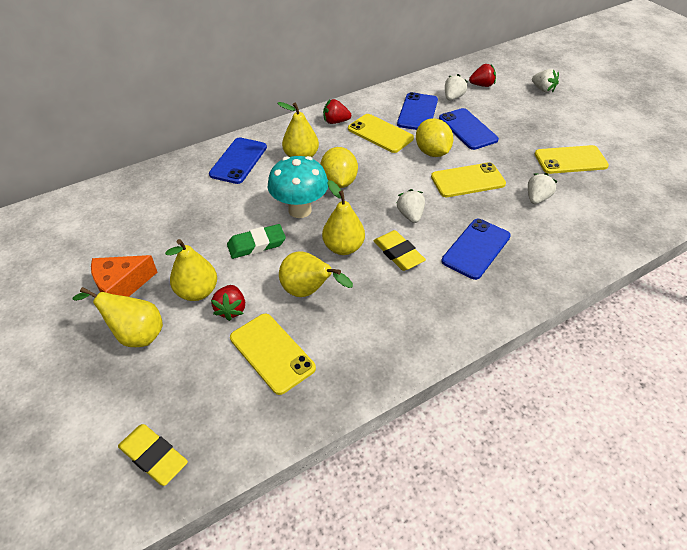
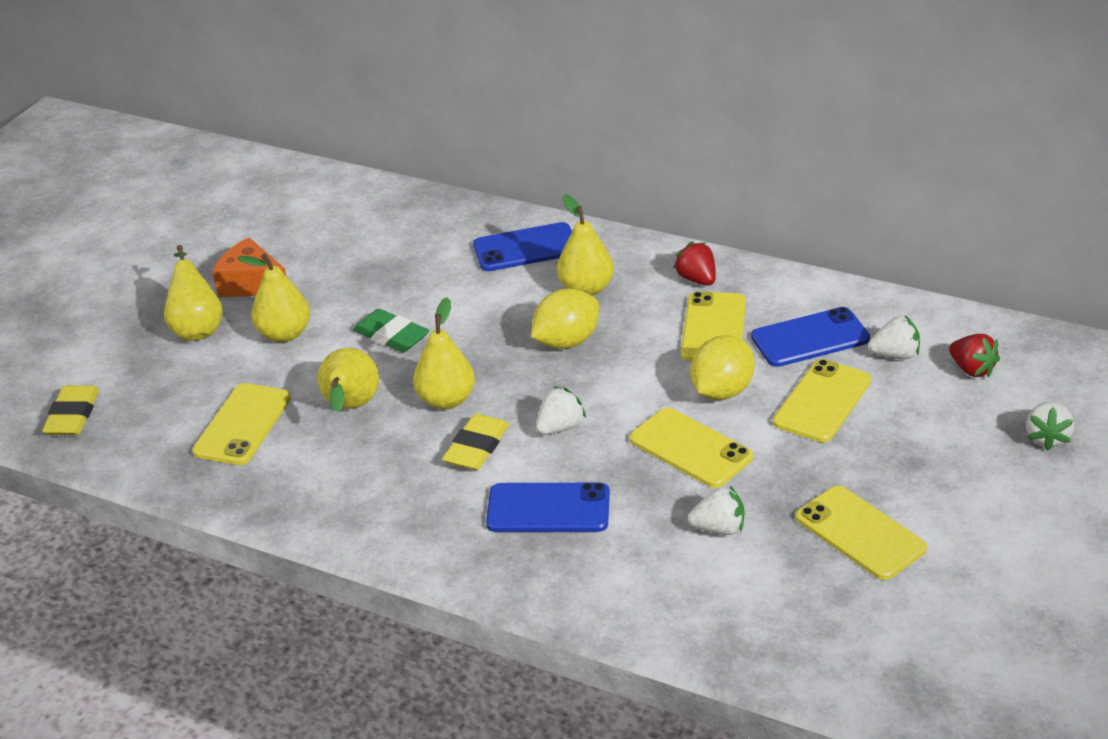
camera: 60 degrees right, 10 degrees down
red strawberry [211,285,245,321] -> none
turquoise mushroom [268,156,328,218] -> none
blue phone [439,108,499,150] -> yellow phone [773,359,871,442]

